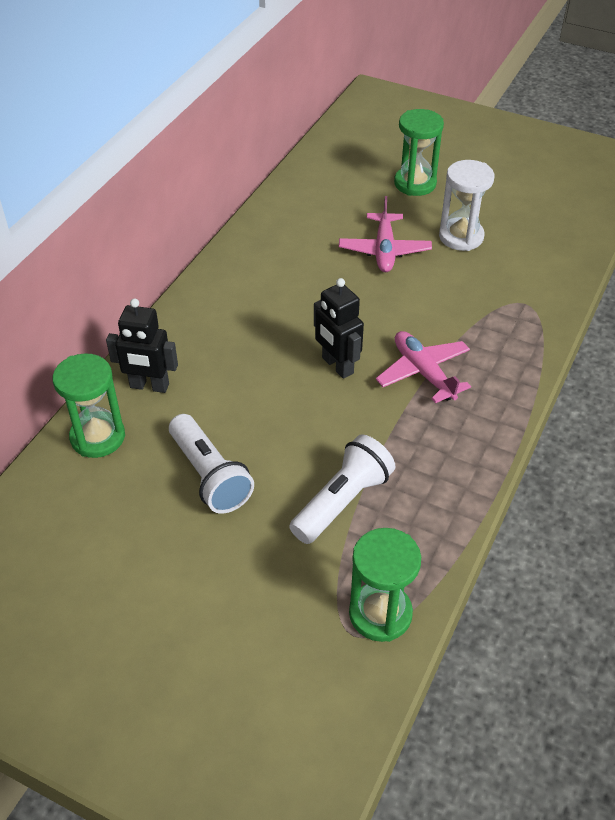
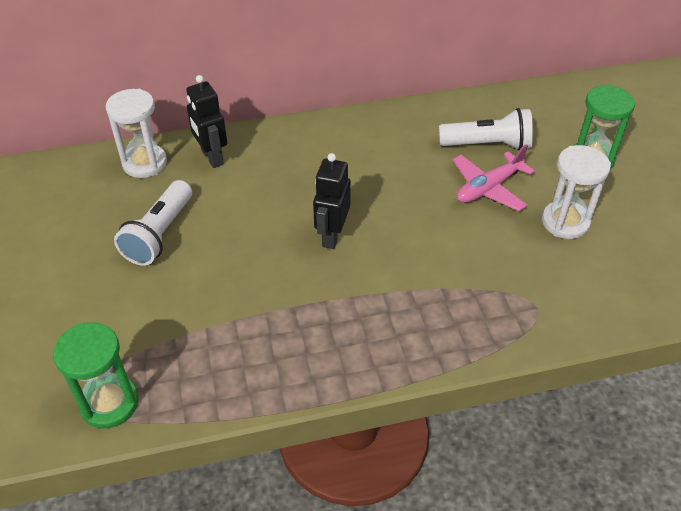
camera: 50 degrees right, 0 degrees up
green hourglass [53,353,125,458] -> white hourglass [105,89,167,178]
white flashlight [289,434,396,544] -> white flashlight moved to [439,108,533,150]
pink plane [376,331,471,403] -> none

